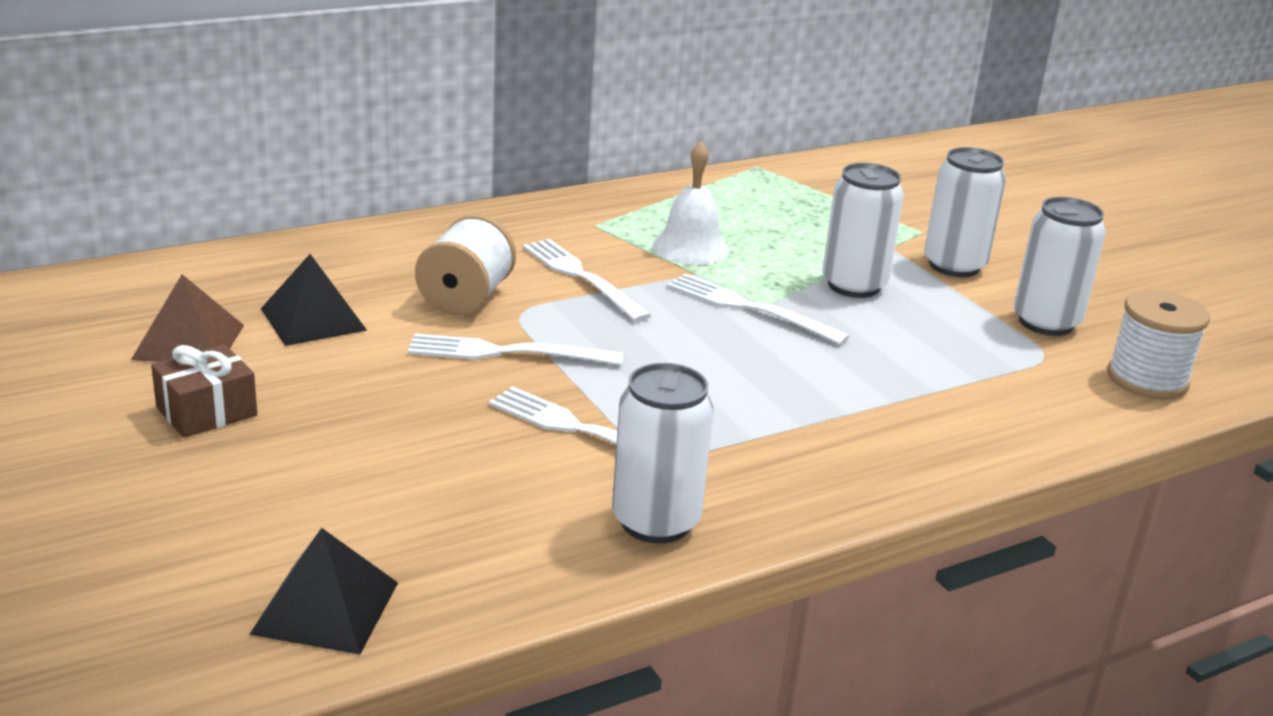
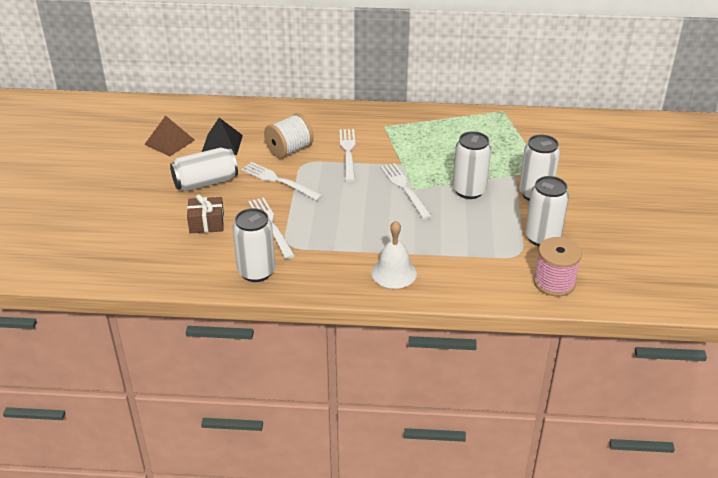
camera: 35 degrees right, 10 degrees up
brown gift [151,344,257,438] -> brown gift moved to [187,194,224,233]
black pyramid [249,528,398,655] -> none
white bell [653,141,729,265] -> white bell moved to [371,221,417,289]
white spool [1107,290,1210,400] -> pink spool [534,237,582,297]
none -> white can [170,147,238,192]

